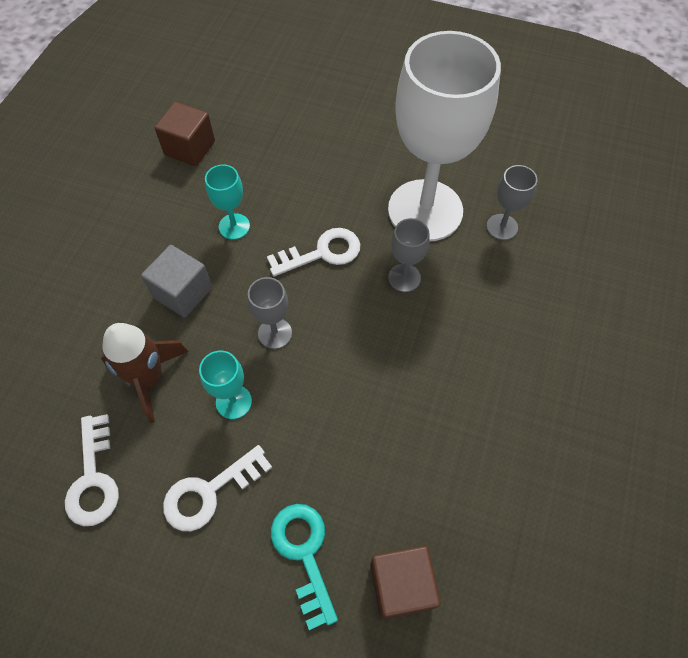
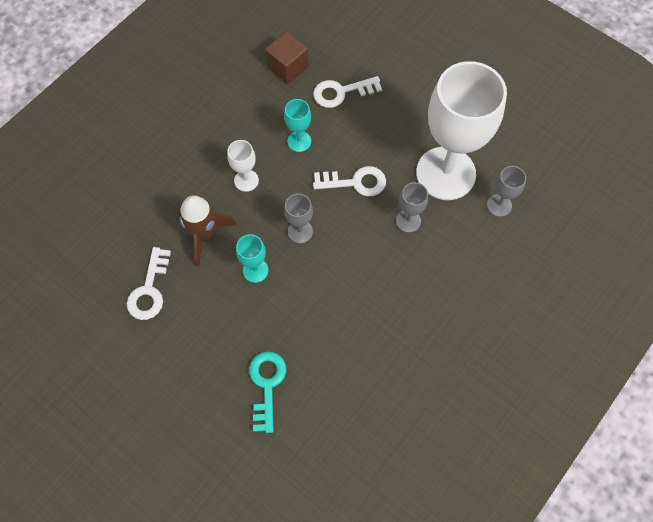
camera: 20 degrees right, 5 degrees up
grey cube [141,245,212,318] -> white goblet [227,140,259,192]
white key [163,445,272,531] -> white key moved to [313,76,382,108]
brown cube [370,546,441,619] -> none

